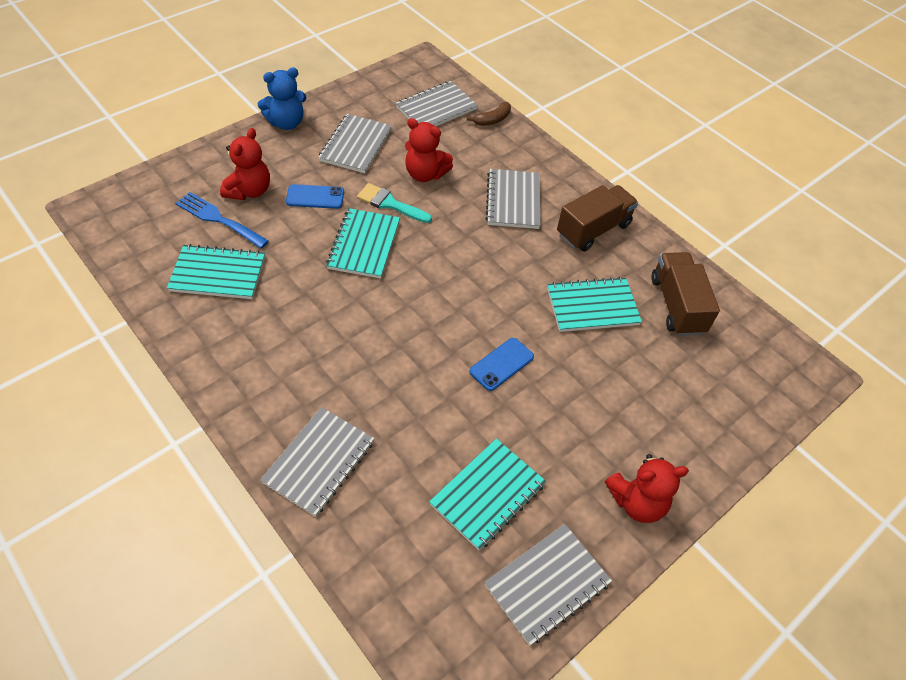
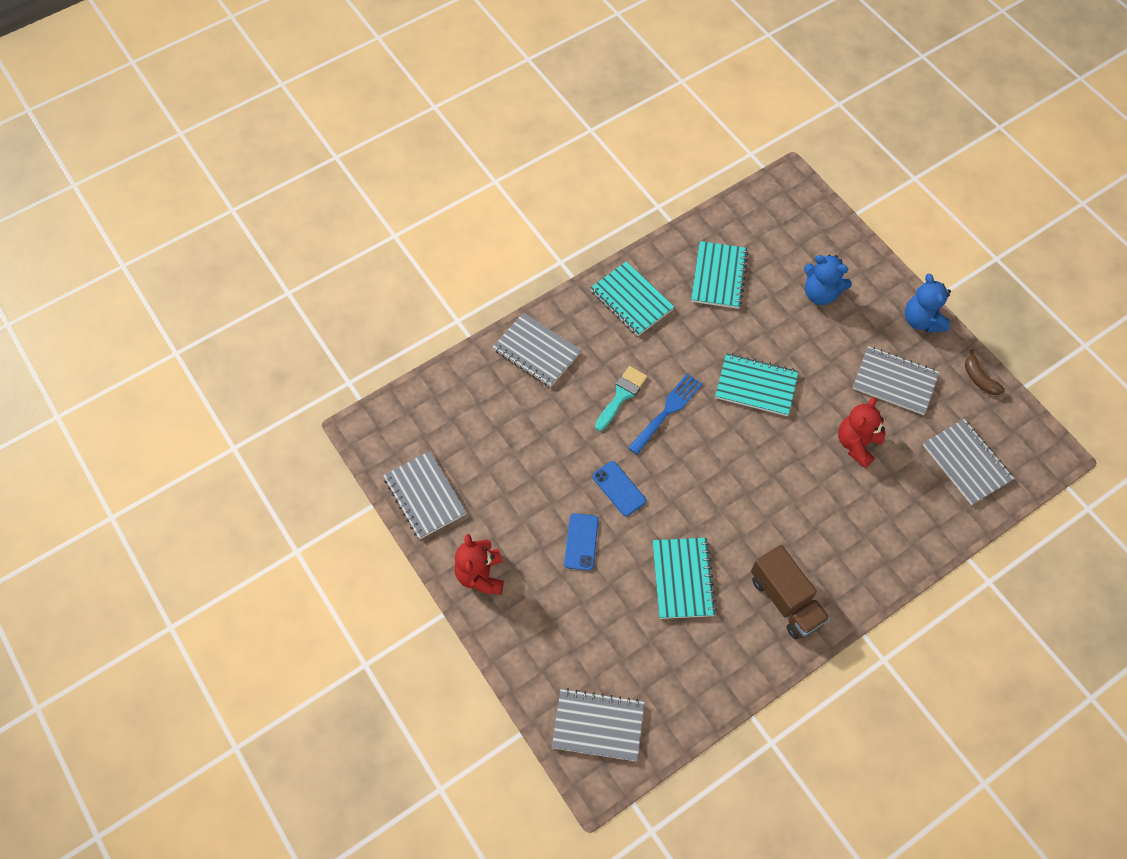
camera: 100 degrees right, 10 degrees up
blue fork [175,192,269,248] -> blue fork moved to [628,373,703,455]
red teddy bear [220,128,270,200] -> blue teddy bear [804,255,852,305]
blue phone [286,184,344,209] -> blue phone moved to [564,513,599,571]
turquoise brush [357,183,432,223] -> turquoise brush moved to [595,366,648,431]
turquoise notebook [429,438,546,550] -> turquoise notebook moved to [590,261,674,336]
brown banana [467,102,511,126] -> brown banana moved to [965,349,1005,395]
grey notebook [486,169,540,229] -> grey notebook moved to [552,688,645,761]
brown truck [652,252,720,336] -> none

